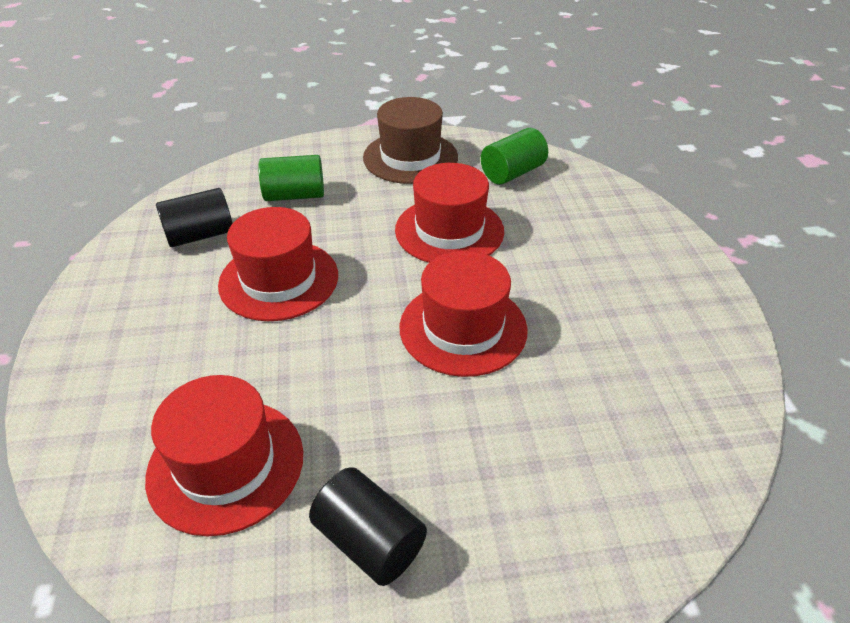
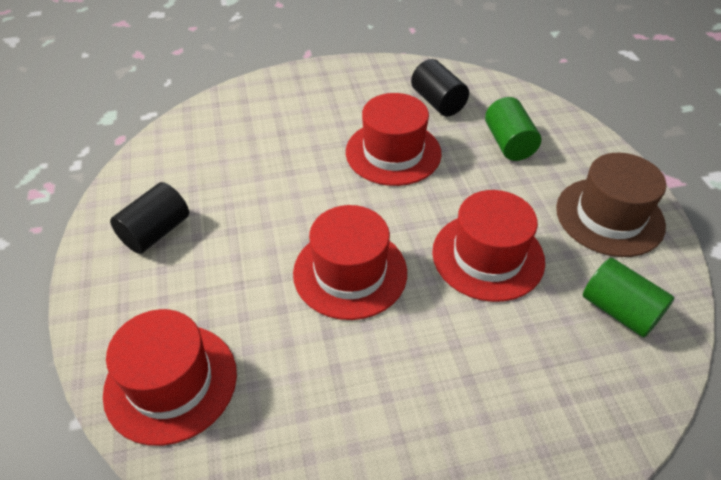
camera: 85 degrees right, 5 degrees up
red hat [145,375,303,536] -> red hat moved to [103,309,237,446]

